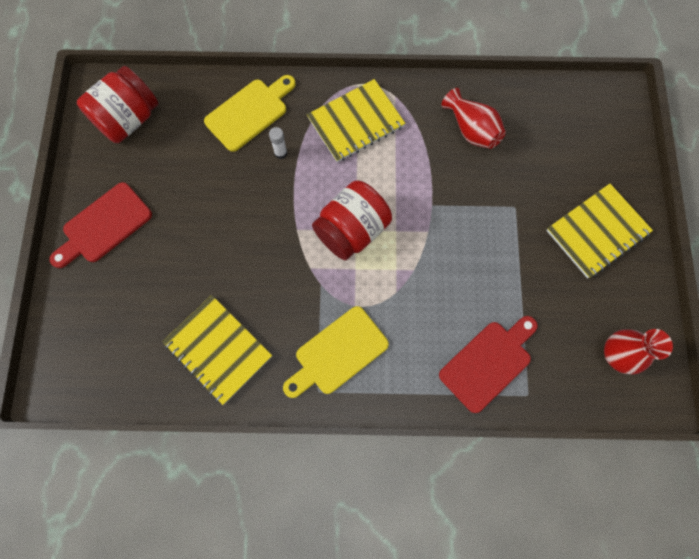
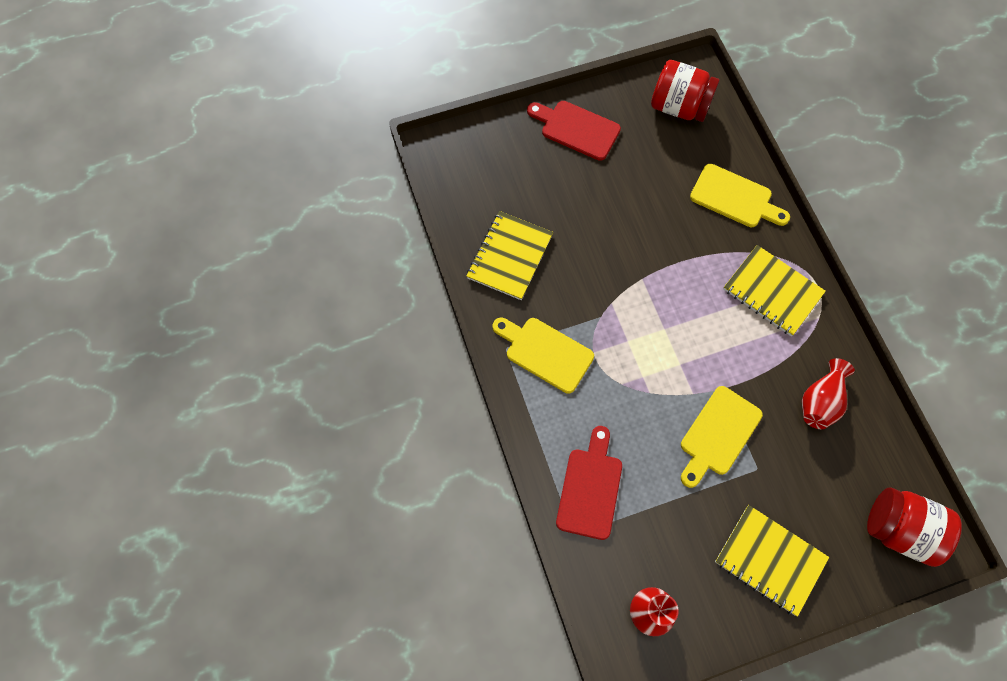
camera: 70 degrees right, 5 degrees down
white glue stick [269,127,287,159] -> none
red jar [312,180,392,260] -> red jar moved to [867,487,962,567]
red cutting board [439,316,538,413] -> red cutting board turned 105 degrees counterclockwise [556,426,622,540]
none -> yellow cutting board [681,386,763,488]

